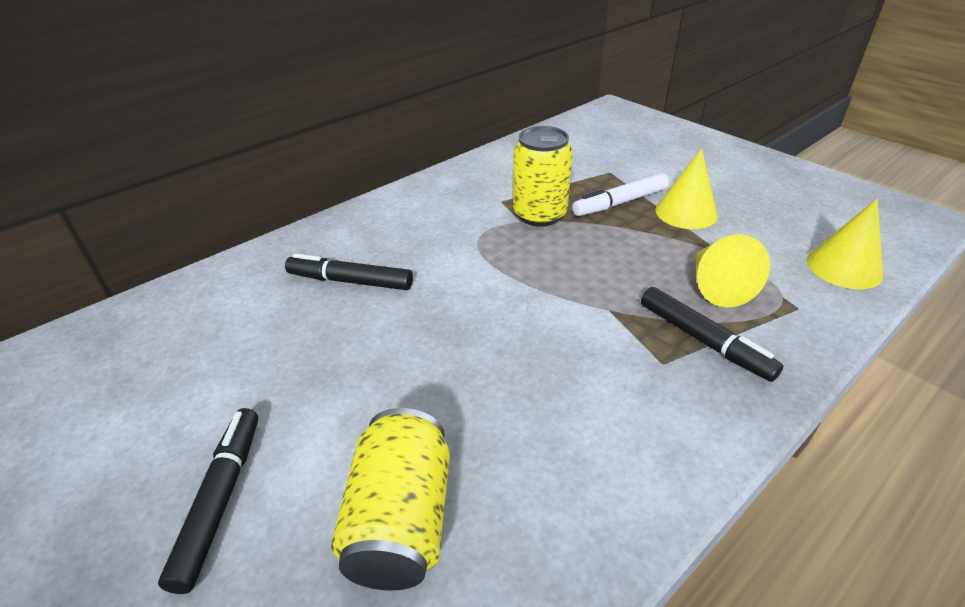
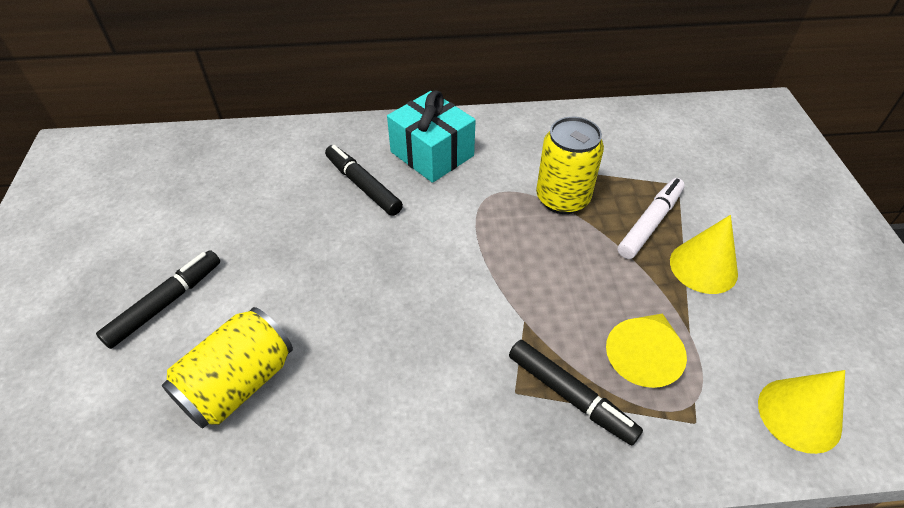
camera: 35 degrees right, 10 degrees up
white marker [572,173,669,216] -> white marker turned 120 degrees clockwise [618,178,685,259]
black marker [641,287,783,382] -> black marker turned 45 degrees counterclockwise [509,340,643,445]
none -> turquoise gift [387,91,476,183]

